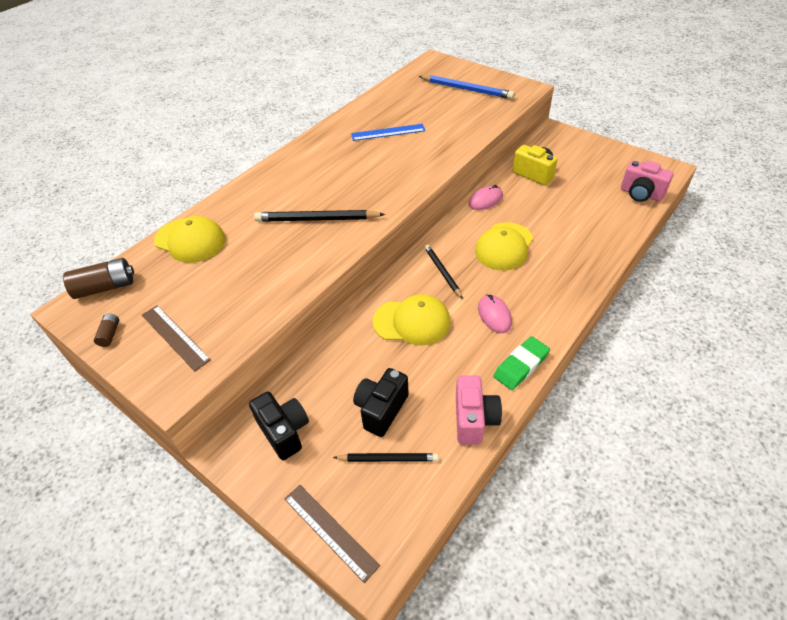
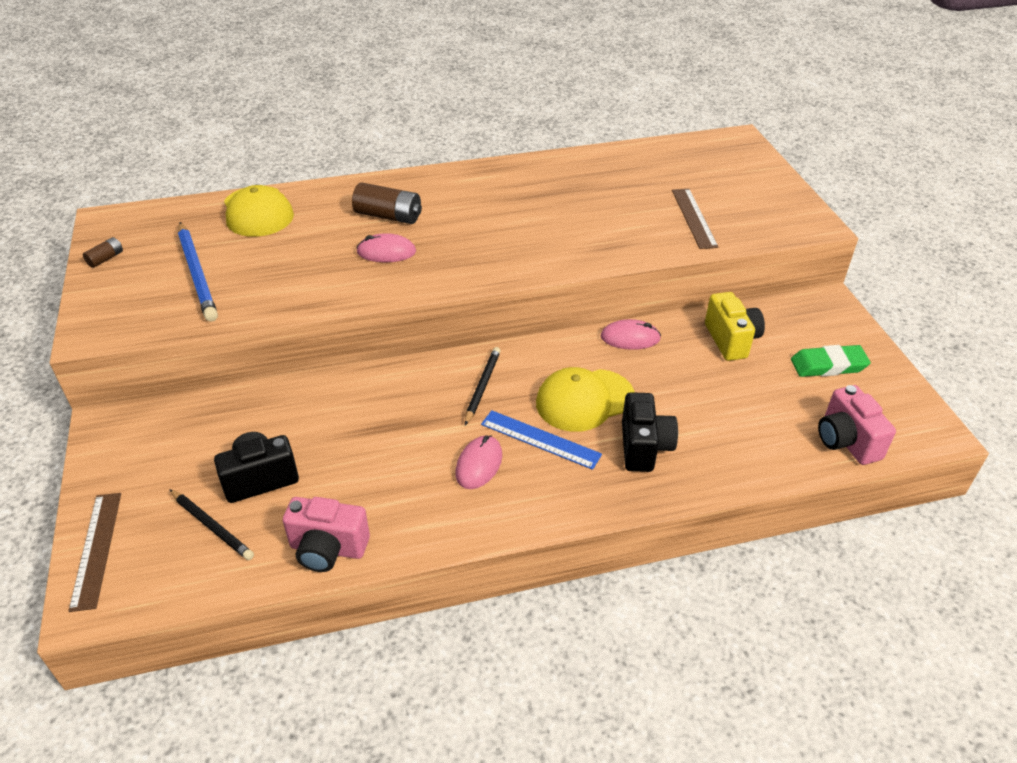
camera: 35 degrees right, 5 degrees down
brown battery [63,258,134,299] -> brown battery moved to [352,183,422,224]
brown ruler [142,305,211,371] -> brown ruler moved to [672,189,719,249]
black camera [249,391,309,460] -> black camera moved to [622,392,678,472]
black pencil [254,210,385,222] -> pink mouse [356,233,416,262]
blue ruler [351,124,425,141] -> blue ruler moved to [481,410,602,470]
yellow cap [373,294,451,346] -> none
blue pencil [419,75,515,99] -> blue pencil moved to [178,222,218,322]
pink camera [456,375,502,445] -> pink camera turned 60 degrees clockwise [283,497,370,572]
green eraser [493,336,550,390] -> green eraser moved to [791,345,871,377]

